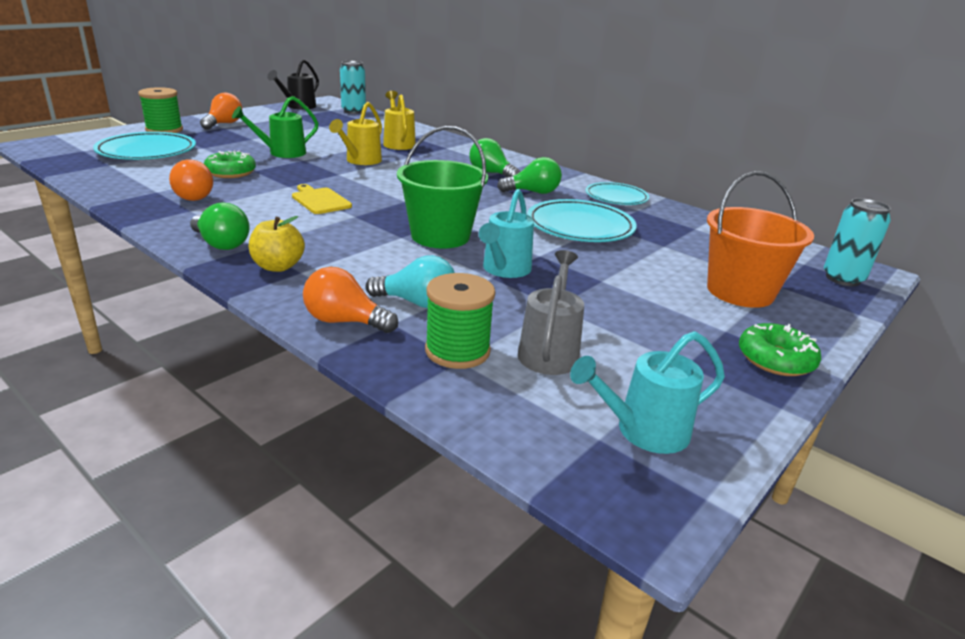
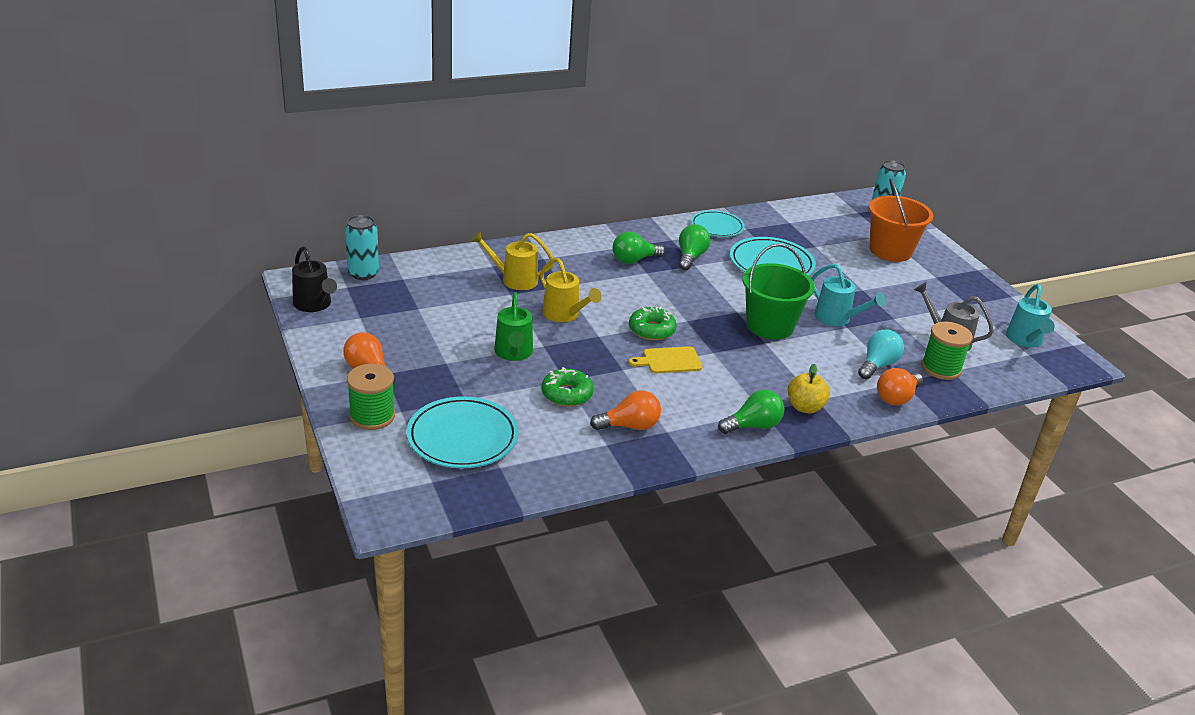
camera: 65 degrees left, 5 degrees up
green donut [739,323,821,376] -> green donut moved to [629,306,677,341]

